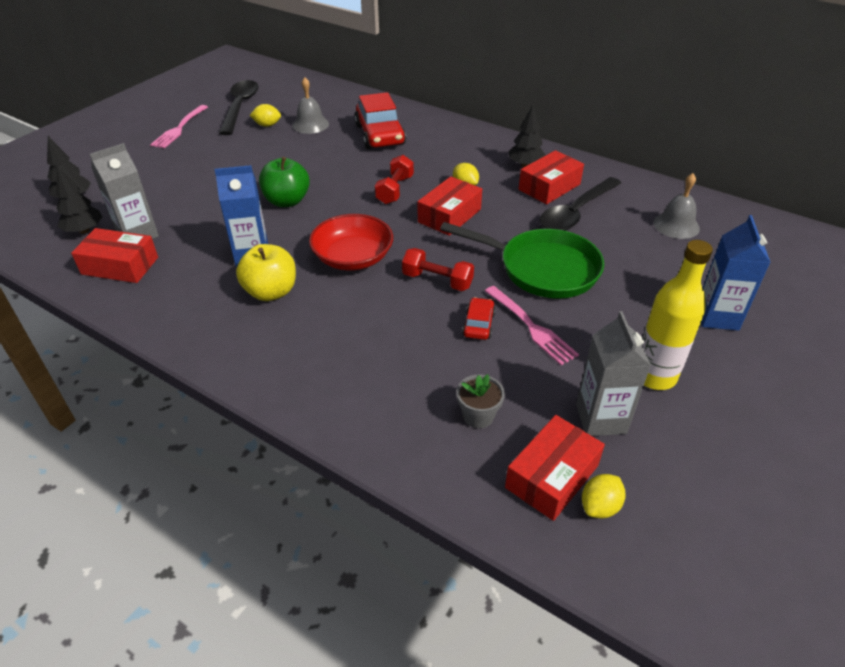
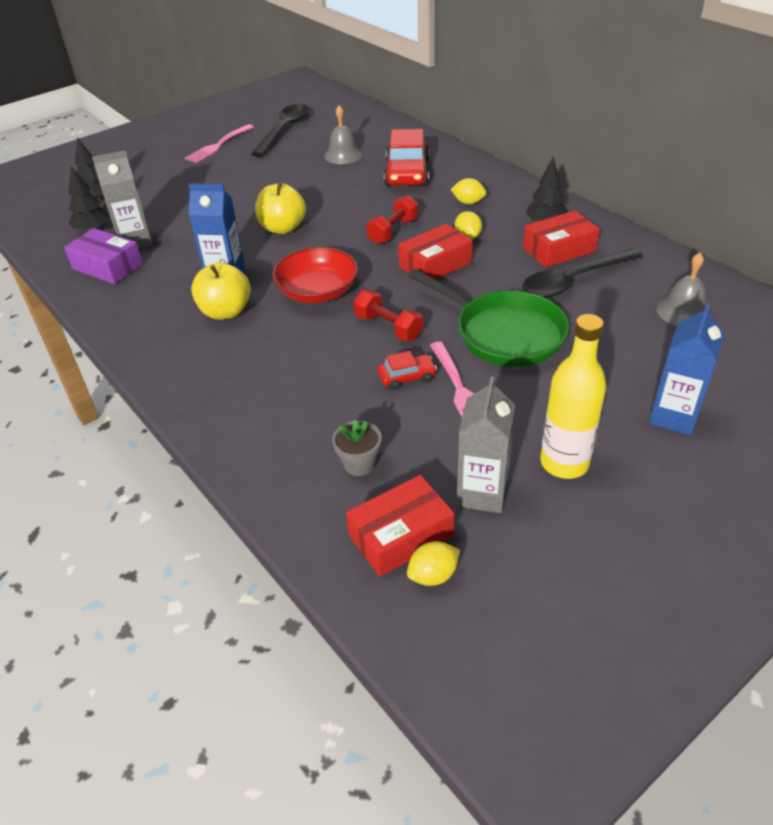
camera: 20 degrees right, 0 degrees up
red box [71,228,158,283] -> purple box [64,228,143,284]
yellow lemon [250,104,281,127] -> yellow lemon moved to [451,178,486,204]
green apple [259,157,310,207] -> yellow apple [255,182,306,234]
red car [462,297,496,340] -> red car turned 45 degrees clockwise [377,351,437,390]

